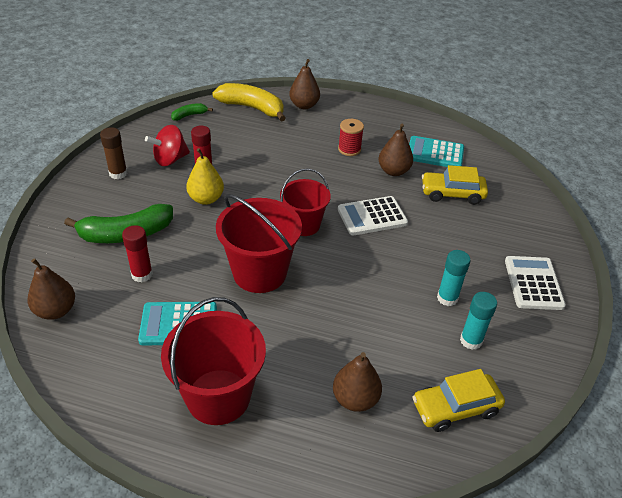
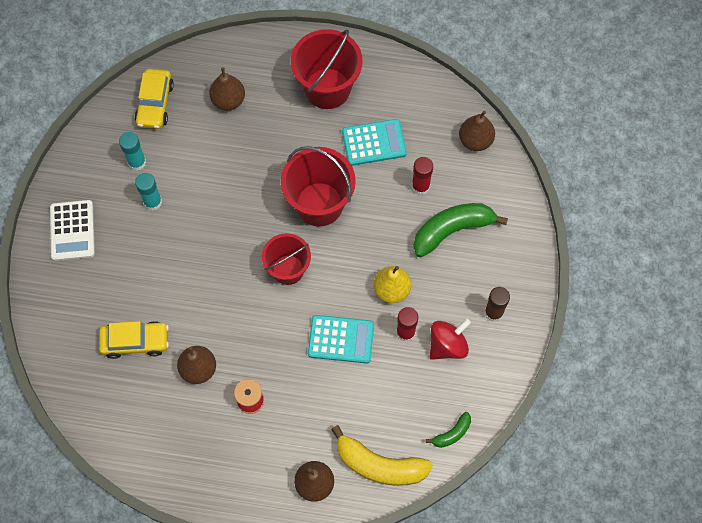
camera: 175 degrees right, 25 degrees up
white calculator [338,196,408,235] -> none
turquoise calculator [409,136,464,167] -> turquoise calculator moved to [308,315,374,364]
yellow car [412,369,505,432] -> yellow car turned 120 degrees clockwise [135,69,174,129]

